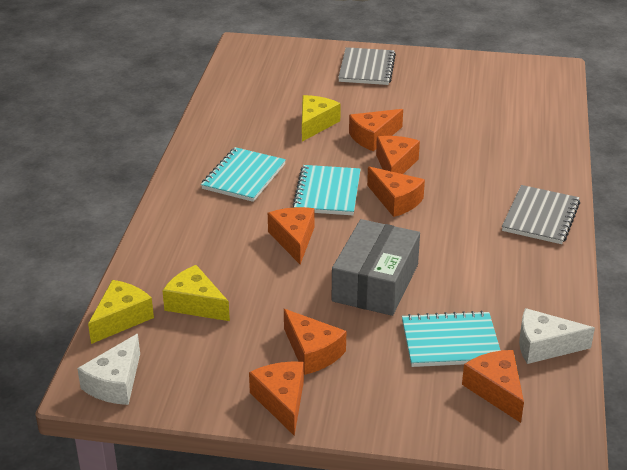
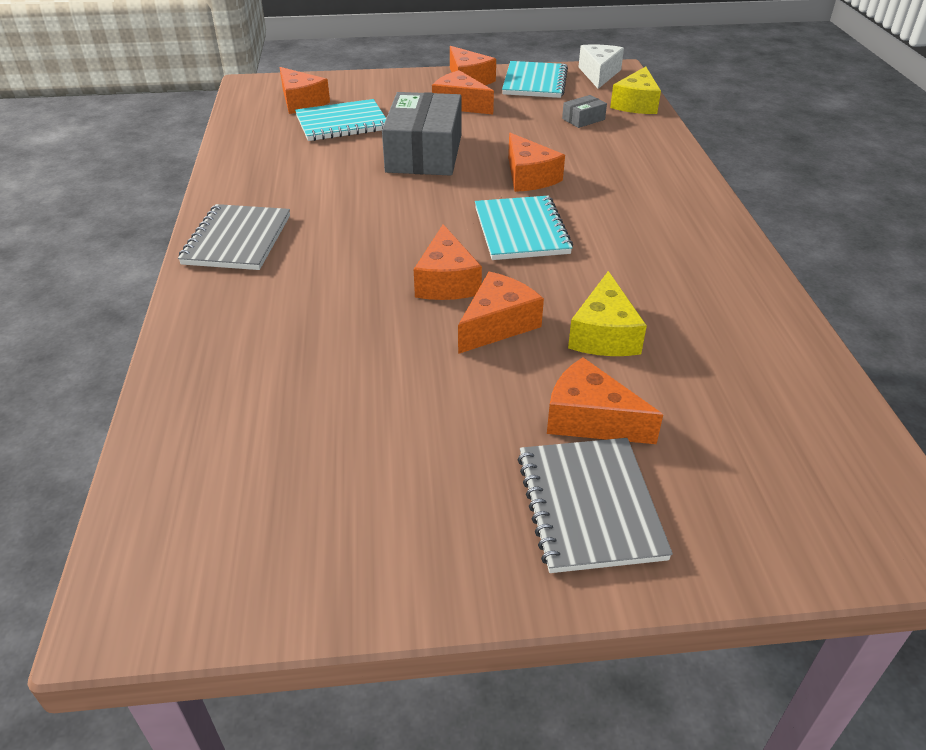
camera: 165 degrees right, 5 degrees up
yellow cheese [162,265,230,321] -> grey box [562,95,607,128]
turquoise notebook [201,147,286,202] -> turquoise notebook moved to [502,61,568,98]
orange cheese [367,167,425,217] -> orange cheese moved to [547,357,663,444]
white cheese [519,308,595,364] -> none

